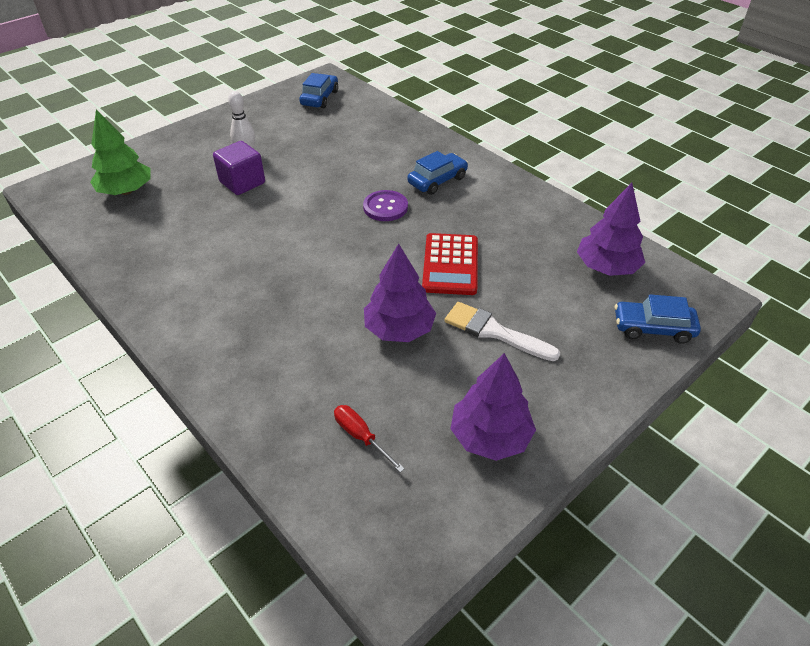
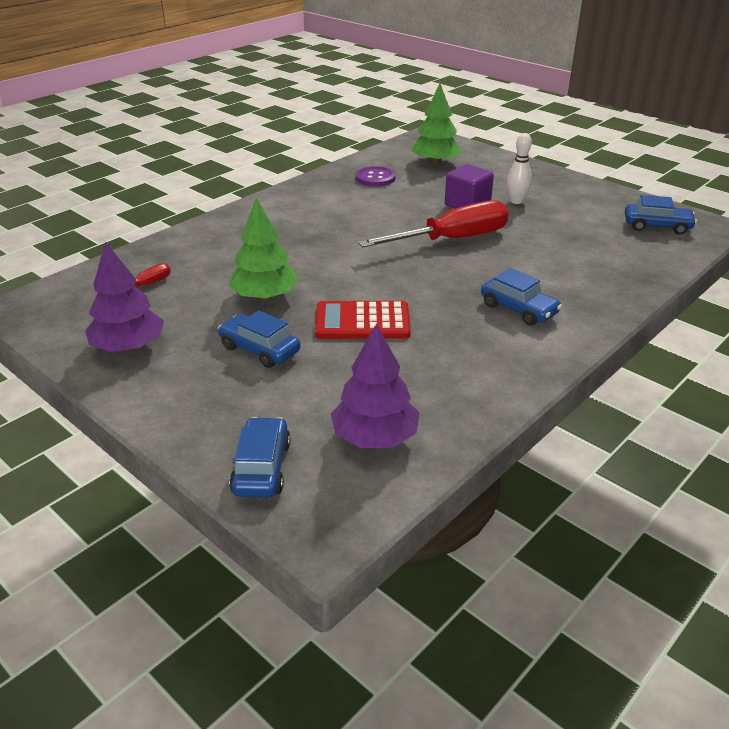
camera: 85 degrees right, 10 degrees down
purple button [363,190,408,221] -> purple button moved to [356,166,396,187]
purple tree [364,244,436,342] -> green tree [228,198,299,301]
white brush [444,302,560,361] -> blue car [218,310,301,368]
none -> red screwdriver [358,200,509,247]

